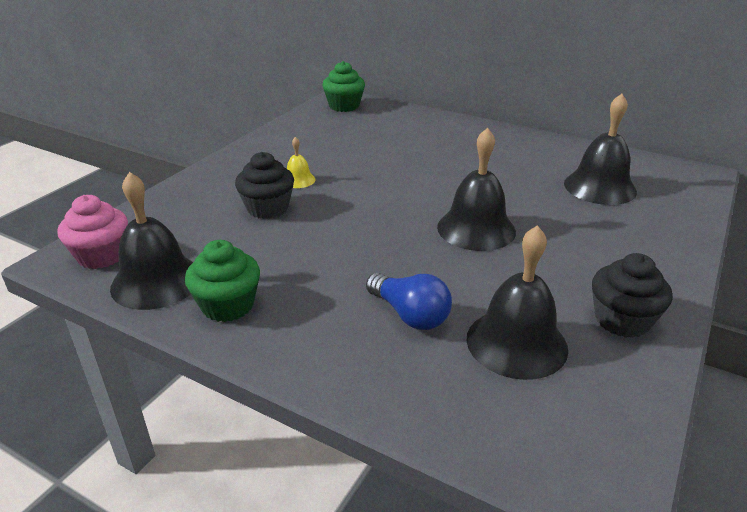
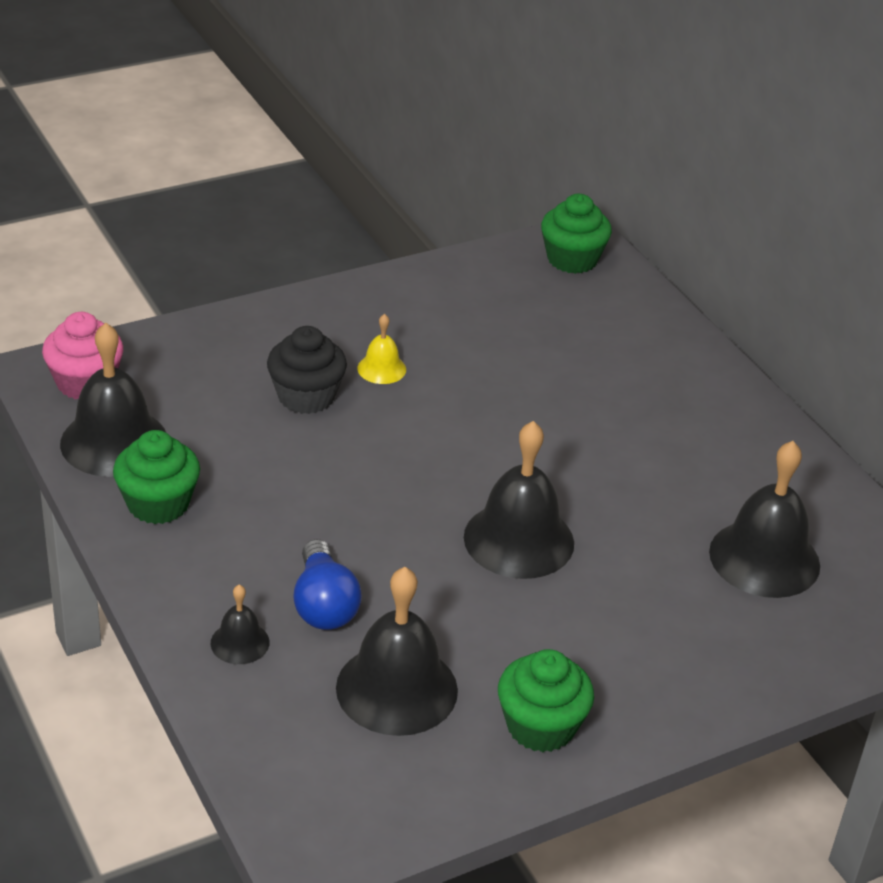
camera: 30 degrees right, 5 degrees up
black cupcake [592,253,672,338] -> green cupcake [498,649,594,752]
none -> black bell [211,585,270,664]

